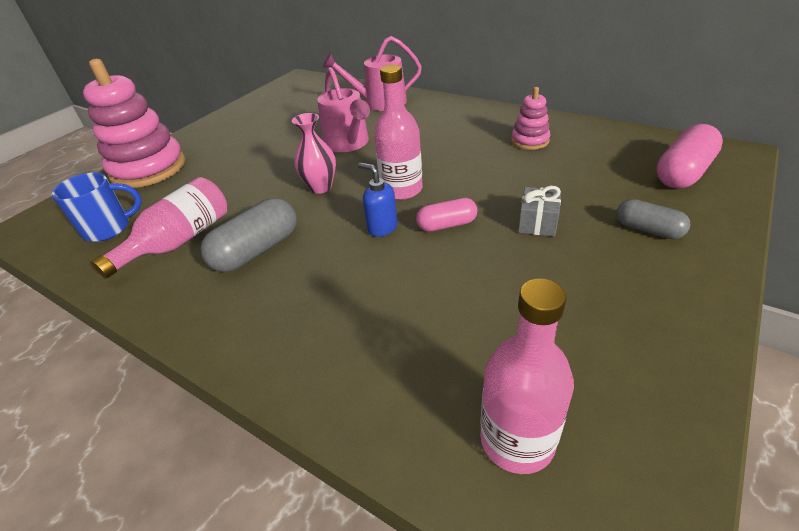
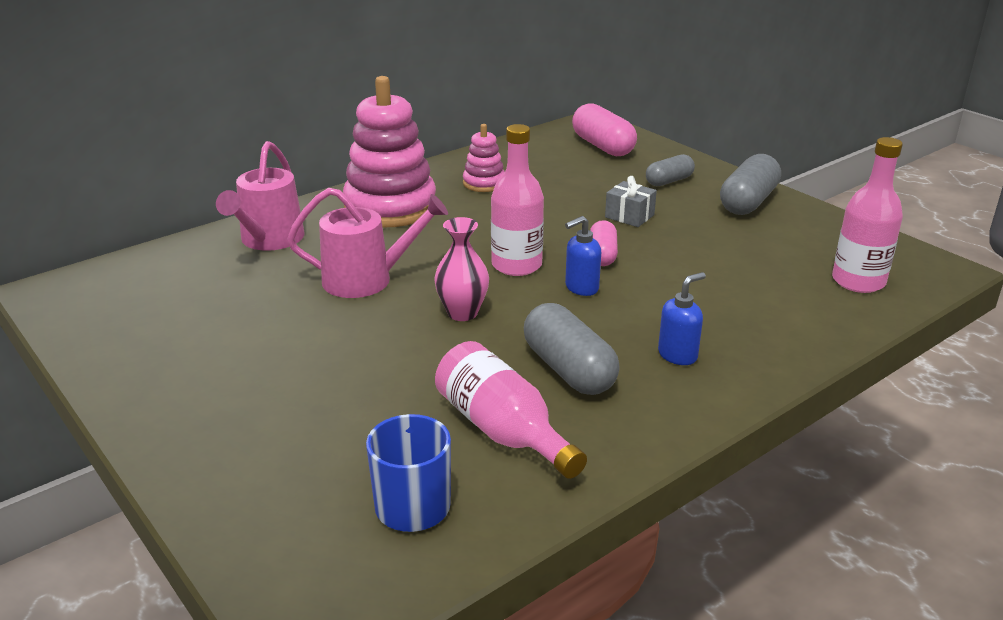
camera: 75 degrees left, 10 degrees down
pink stacking toy [83,59,185,188] -> pink stacking toy moved to [343,76,436,227]
none -> blue soap dispenser [658,272,706,365]
none -> grey capsule [720,154,781,215]

